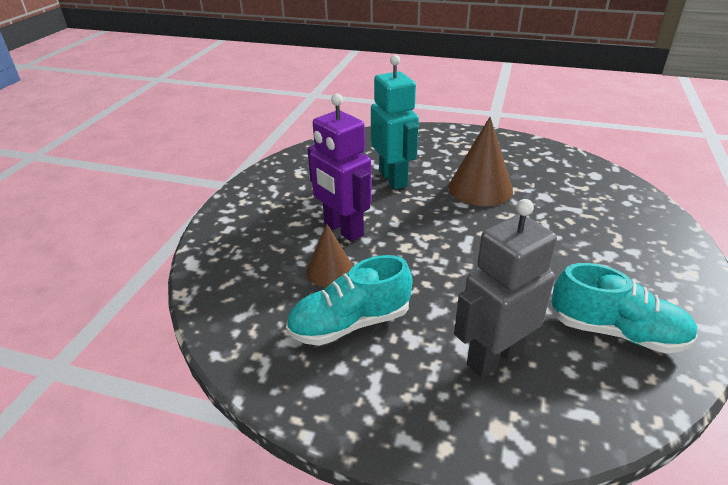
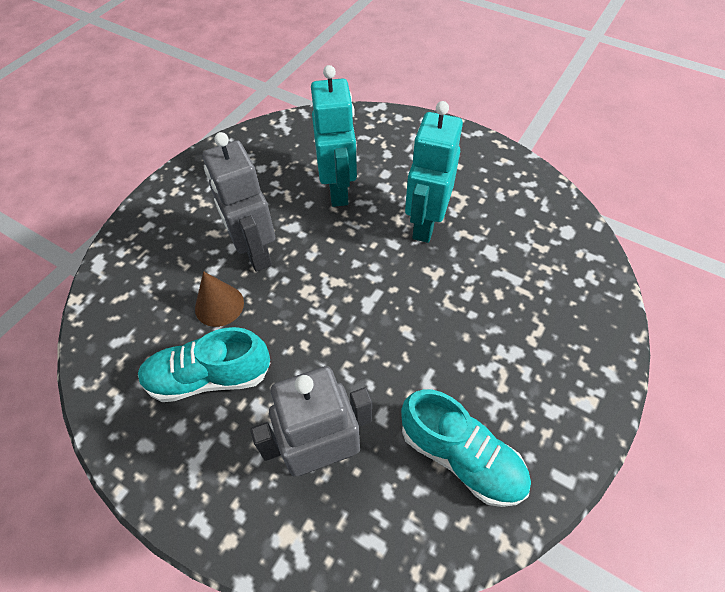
camera: 15 degrees right, 20 degrees up
purple robot [307,93,372,242] -> grey robot [202,132,276,272]
brown cone [448,117,513,206] -> turquoise robot [405,101,463,243]

